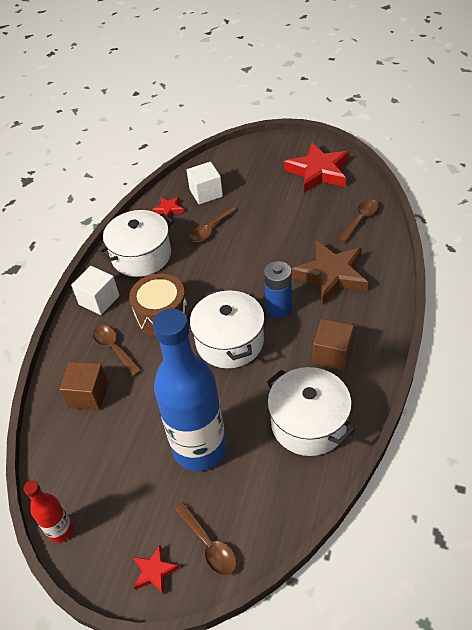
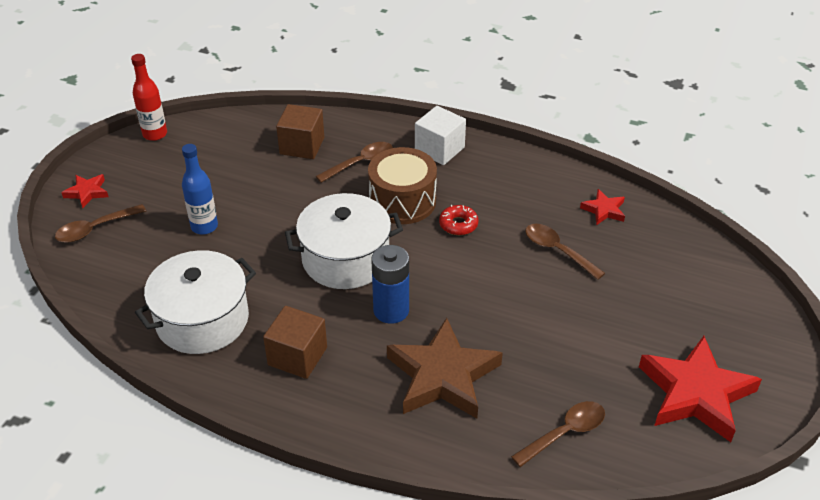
camera: 90 degrees right, 5 degrees down
white pot [99,210,174,277] -> none
blue bottle [153,309,226,471] -> blue bottle [182,144,218,235], size x0.46
white cube [187,162,223,205] -> none
brown spoon [339,199,379,242] -> brown spoon turned 75 degrees counterclockwise [511,401,605,467]
none -> red donut [439,205,479,235]

